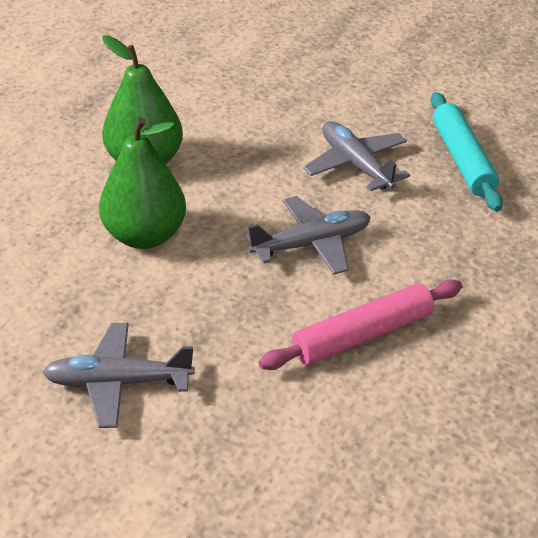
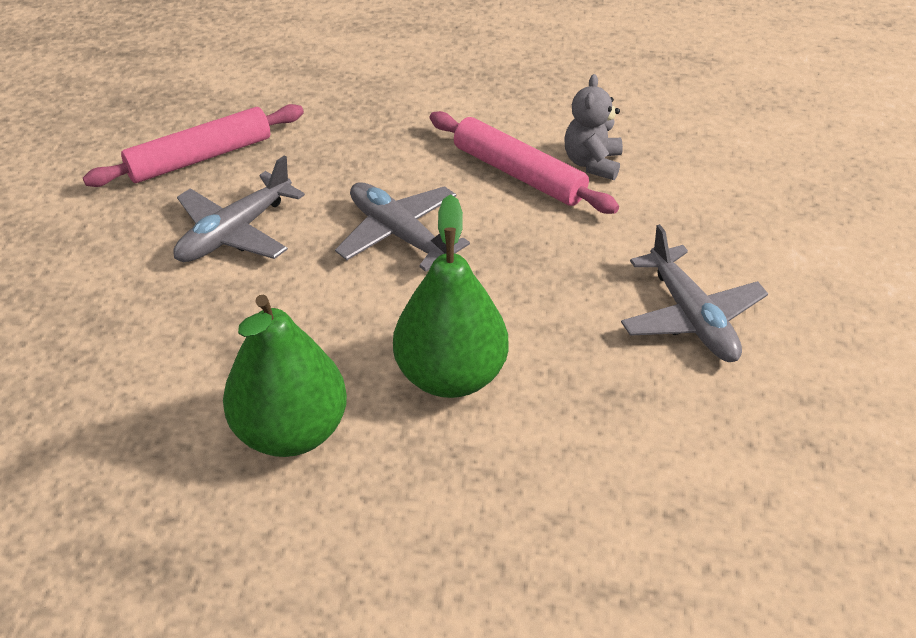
camera: 110 degrees left, 5 degrees up
turquoise rolling pin [431,92,503,211] -> pink rolling pin [83,104,304,187]
none -> grey teddy bear [565,74,623,180]

